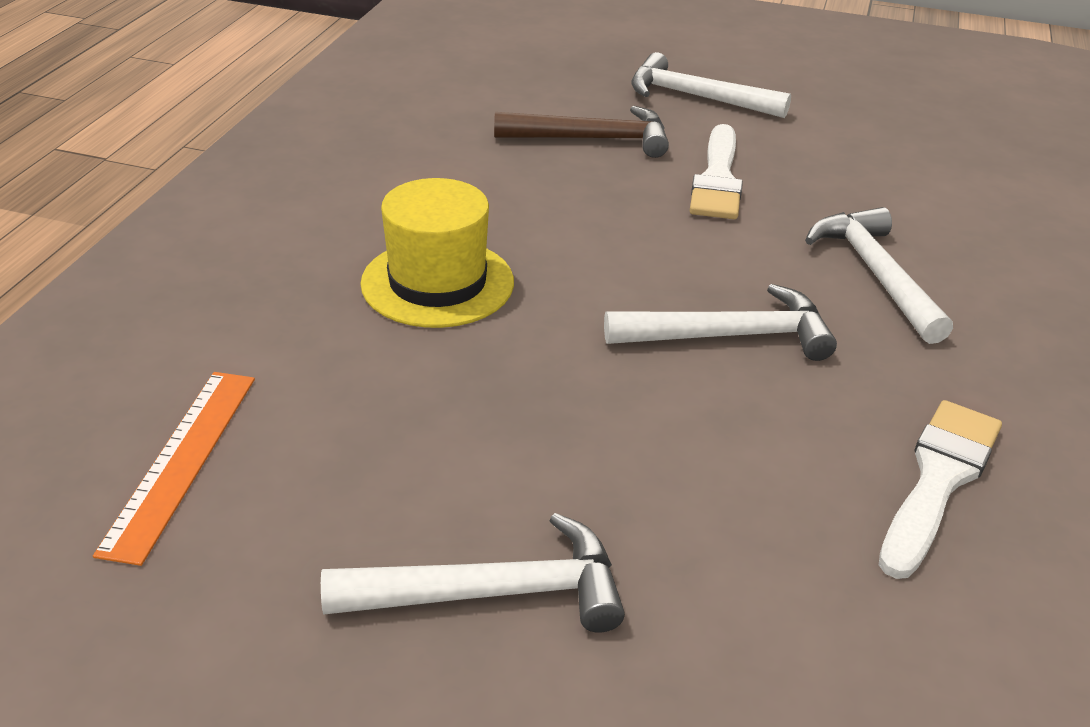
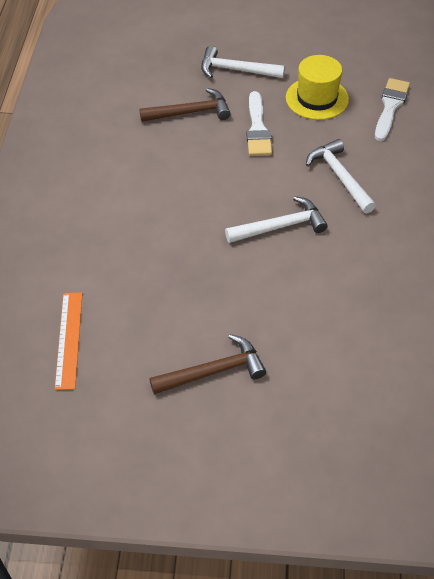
camera: 10 degrees left, 15 degrees up
white hammer [321,513,625,633] -> brown hammer [149,334,266,394]
yellow hat [360,178,514,328] -> yellow hat moved to [286,55,349,120]
white brush [879,400,1002,579] -> white brush moved to [375,78,410,141]

